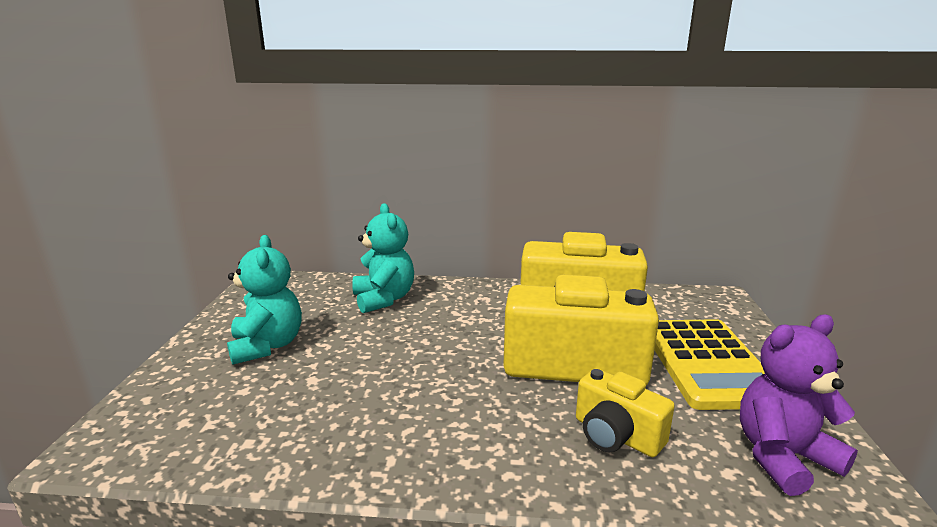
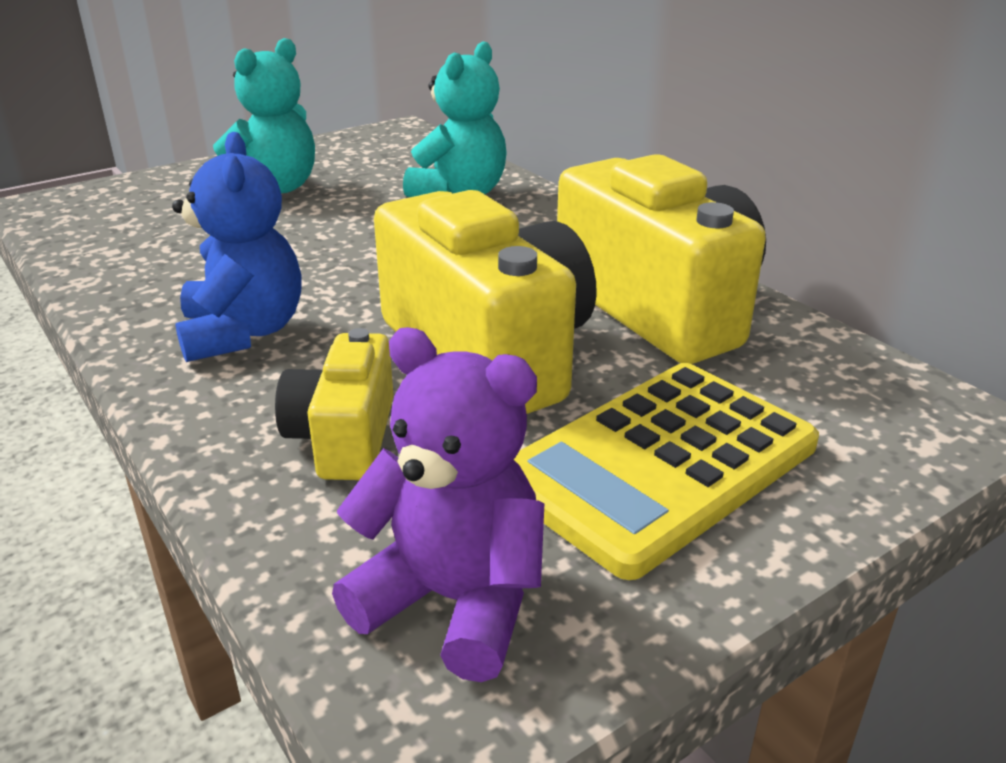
camera: 50 degrees right, 10 degrees up
none -> blue teddy bear [172,132,301,362]

